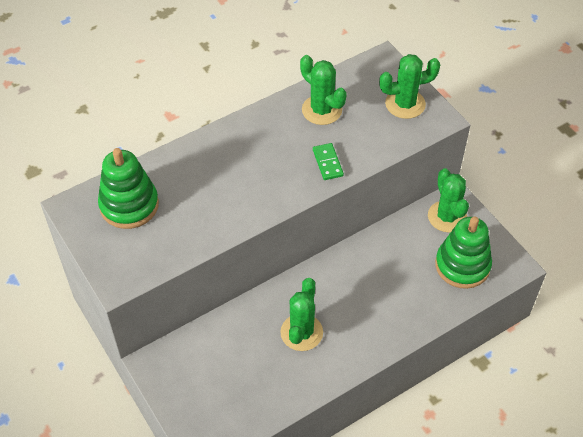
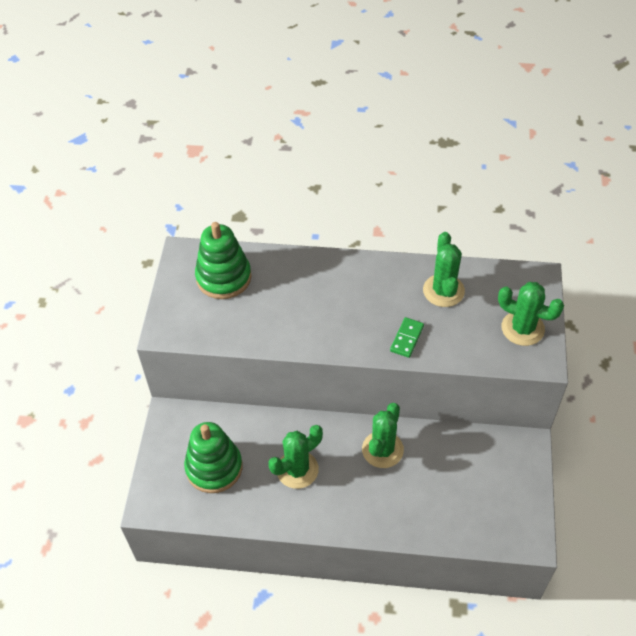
camera: 40 degrees right, 0 degrees up
green cactus [428,168,469,232] -> green cactus moved to [362,403,404,468]
green stacking toy [435,216,492,289] -> green stacking toy moved to [184,422,242,493]

